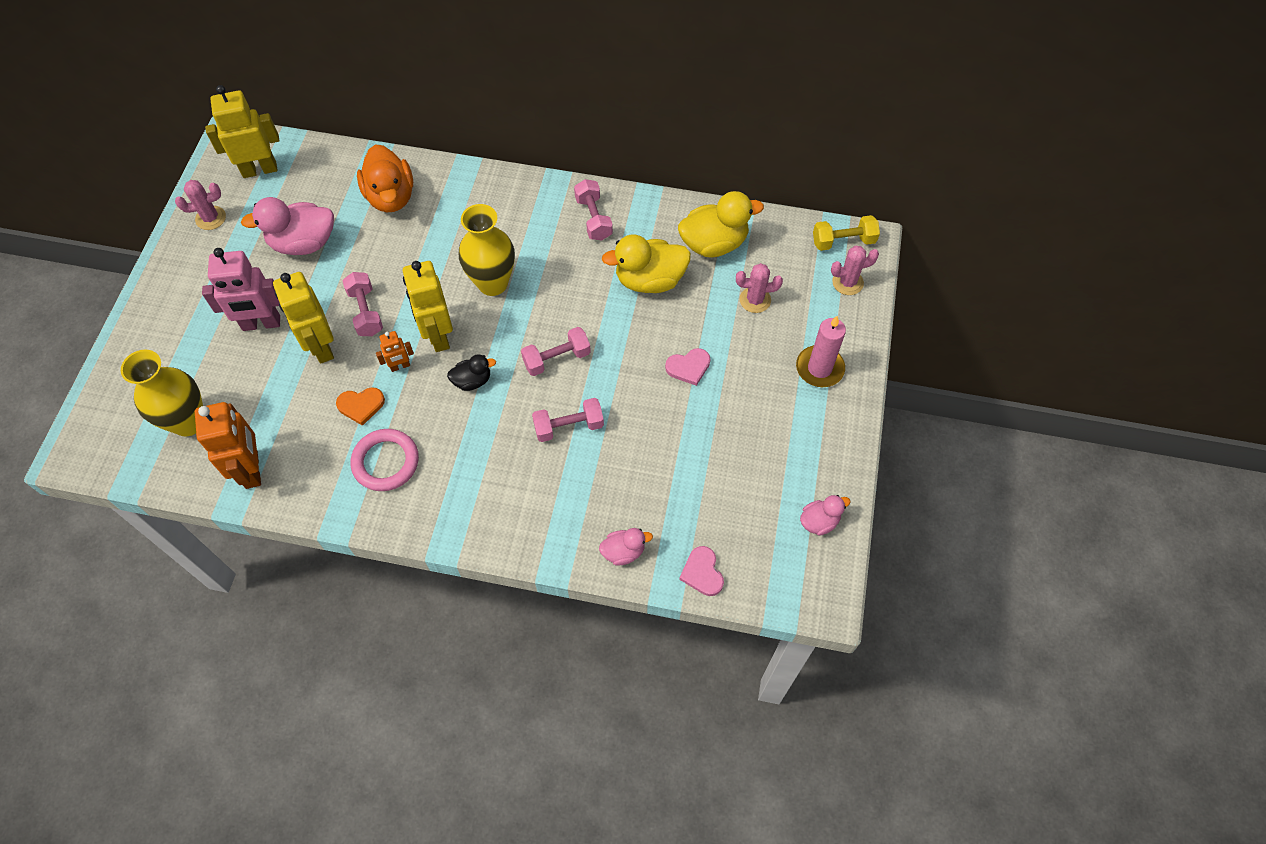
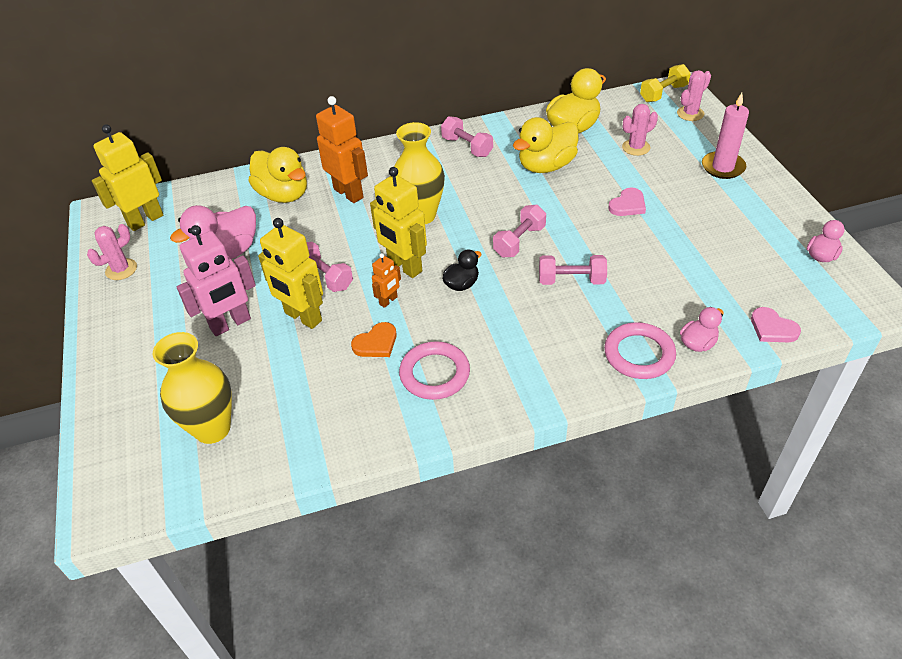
camera: 25 degrees left, 15 degrees down
orange robot [195,402,261,489] -> orange robot moved to [316,96,368,203]
orange duck [357,144,413,212] -> yellow duck [249,147,307,203]
pink dumbbell [532,398,604,442] -> pink dumbbell turned 45 degrees clockwise [539,255,607,285]
none -> pink ring [604,322,676,379]

